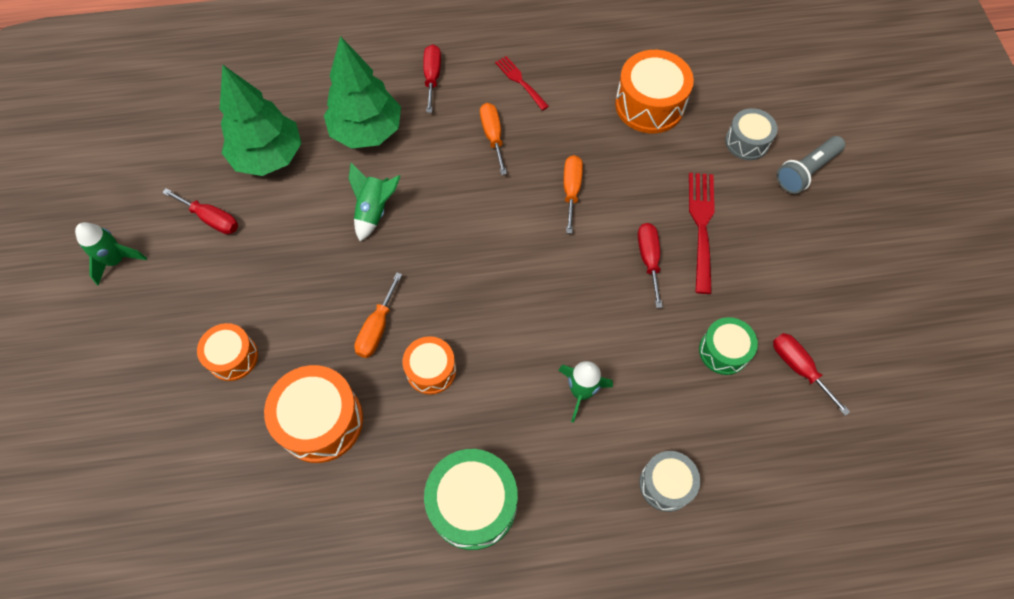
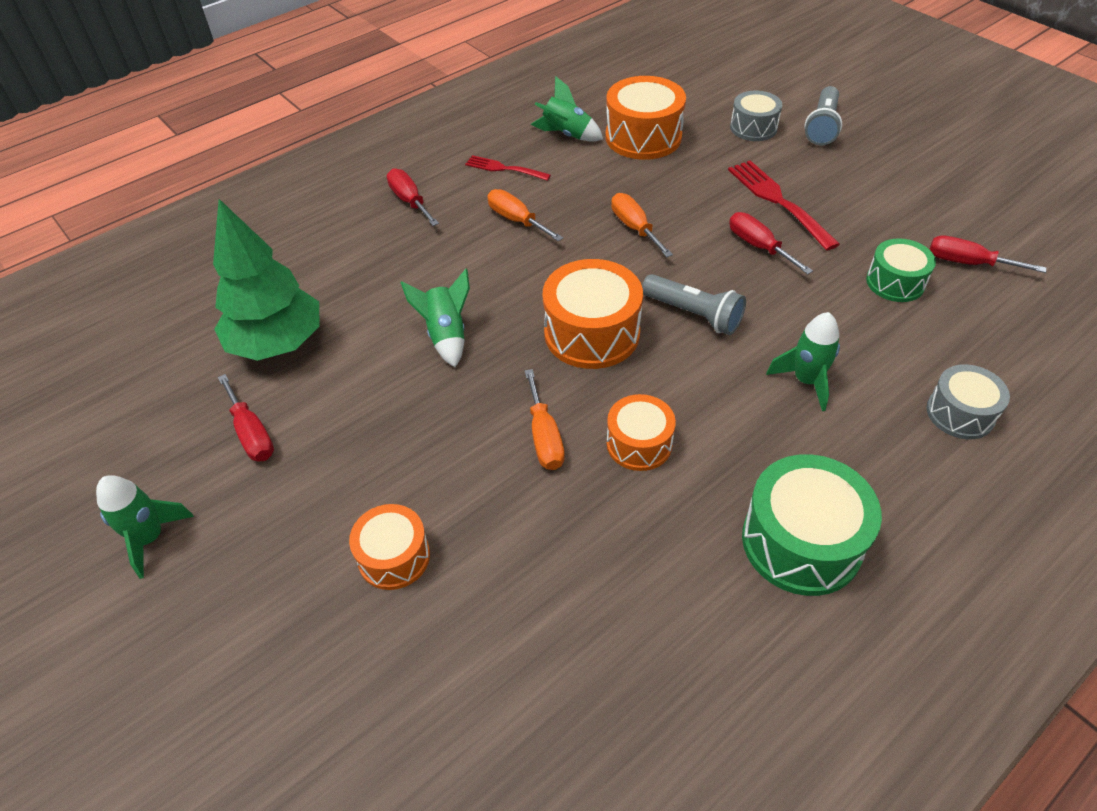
camera: 30 degrees left, 15 degrees down
red screwdriver [162,188,238,234] -> red screwdriver turned 60 degrees clockwise [218,374,274,462]
orange drum [264,365,363,463] -> orange drum moved to [543,259,643,369]
green tree [324,36,401,149] -> none
none -> green rocket [531,76,603,142]
none -> grey flashlight [642,274,746,335]

